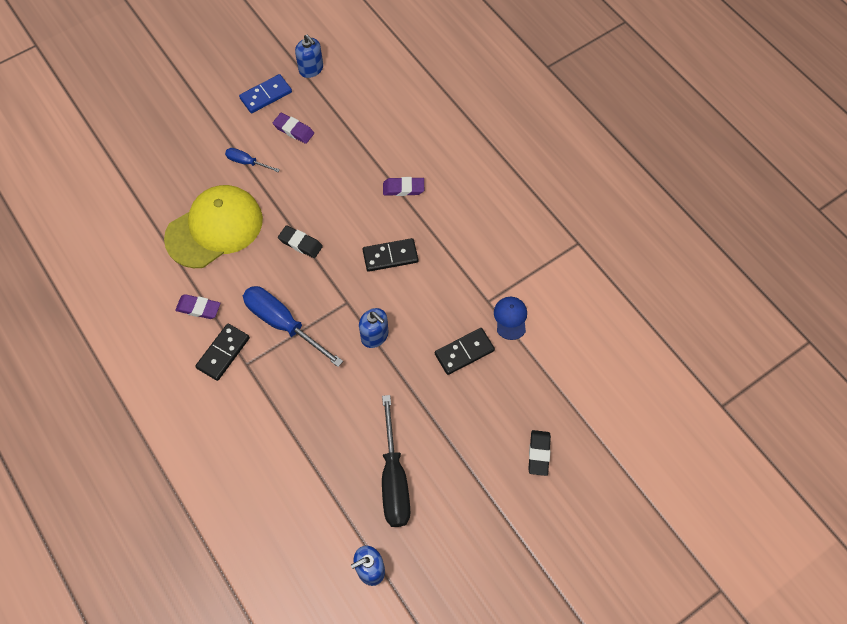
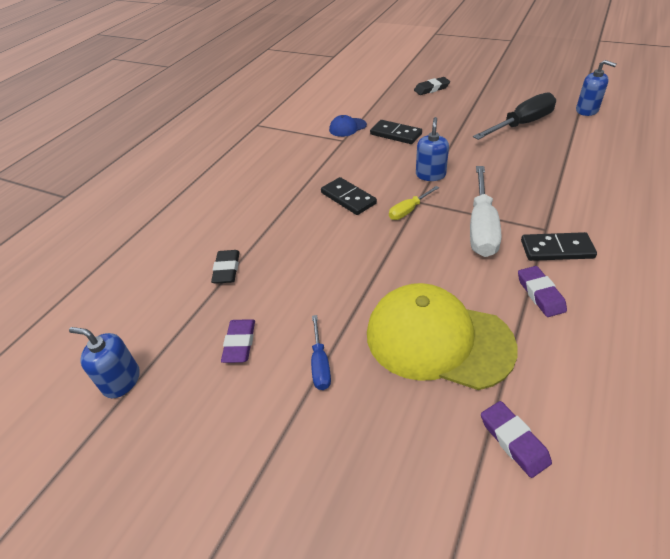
camera: 115 degrees left, 20 degrees down
blue domino [239,74,292,113] -> none
blue screwdriver [243,286,343,367] -> white screwdriver [470,166,501,257]
black eraser [278,225,323,258] -> black eraser moved to [211,250,240,284]
blue soap dispenser [295,35,323,78] -> blue soap dispenser turned 90 degrees counterclockwise [69,327,140,398]
purple eraser [383,177,424,196] -> purple eraser moved to [481,401,552,478]
none -> yellow screwdriver [389,186,439,220]

